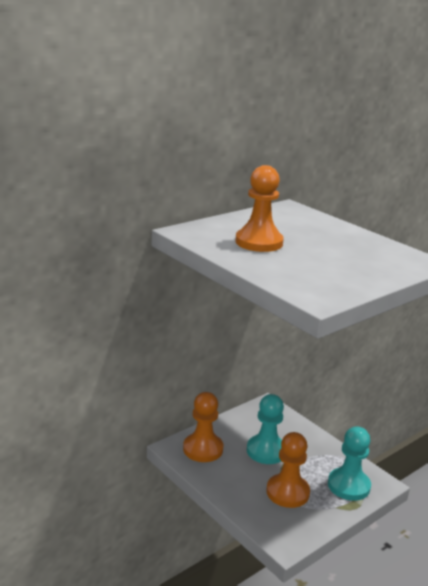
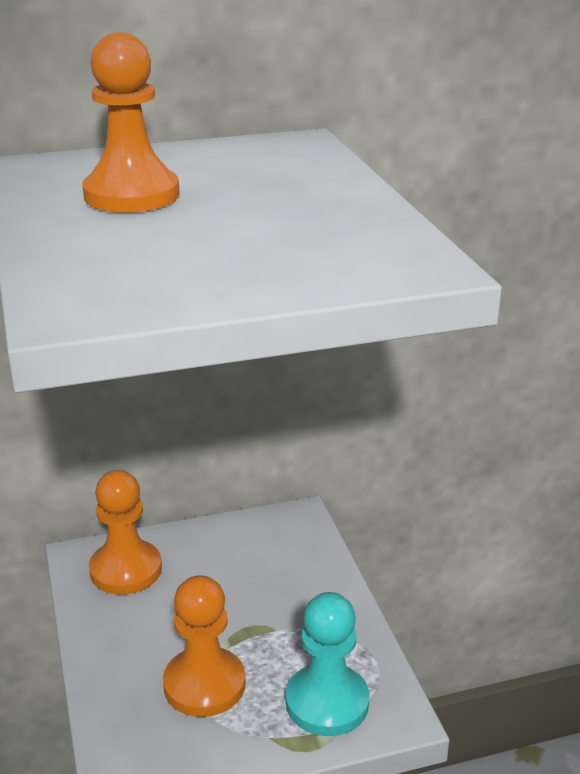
camera: 25 degrees right, 5 degrees up
turquoise pawn [247,394,284,464] -> none

